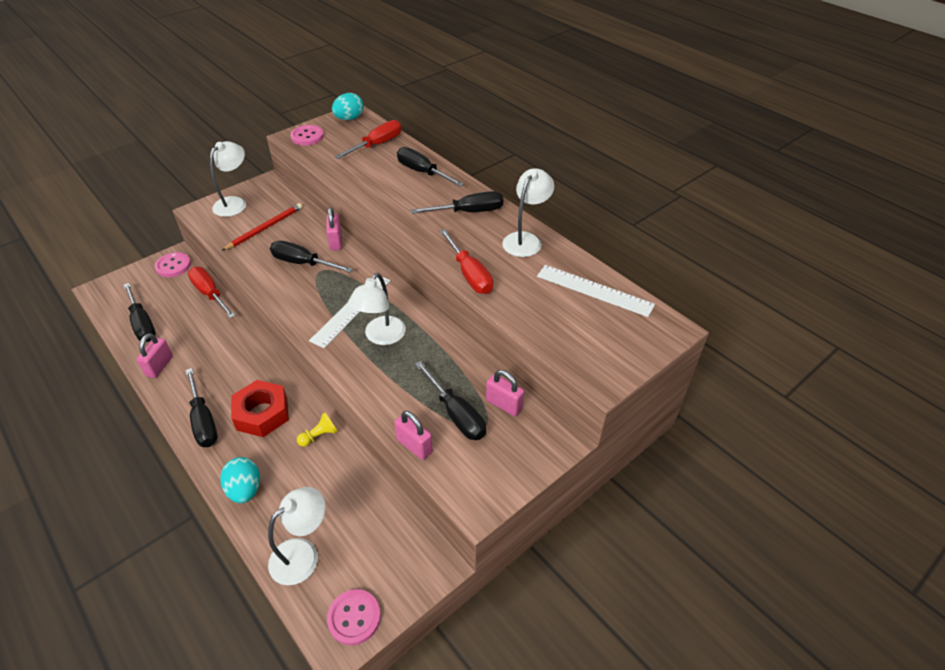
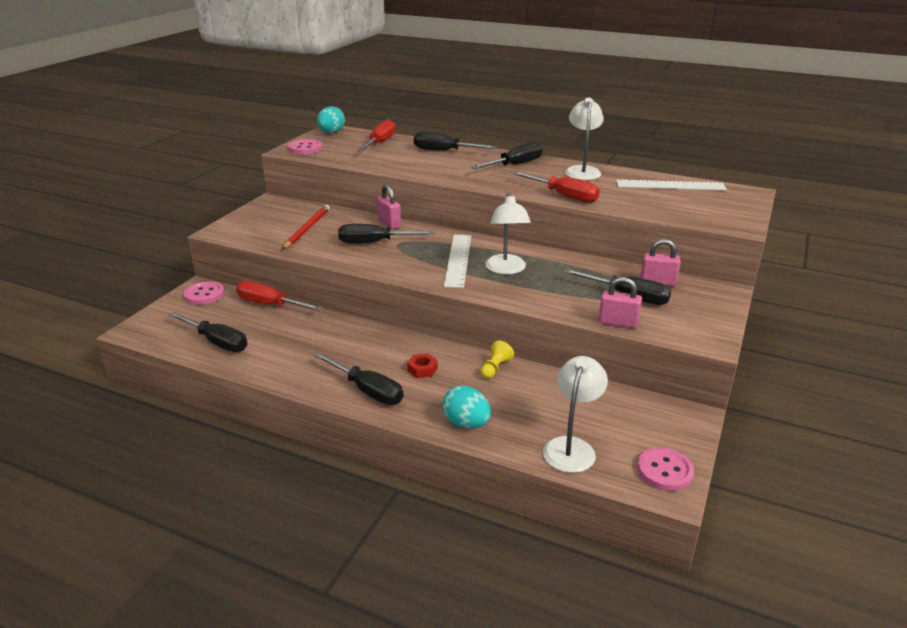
camera: 25 degrees left, 15 degrees down
pink padlock [137,333,173,378] -> none
white lamp [210,141,246,217] -> none
red nut [231,380,289,437] -> red nut [407,353,438,378], size x0.48

